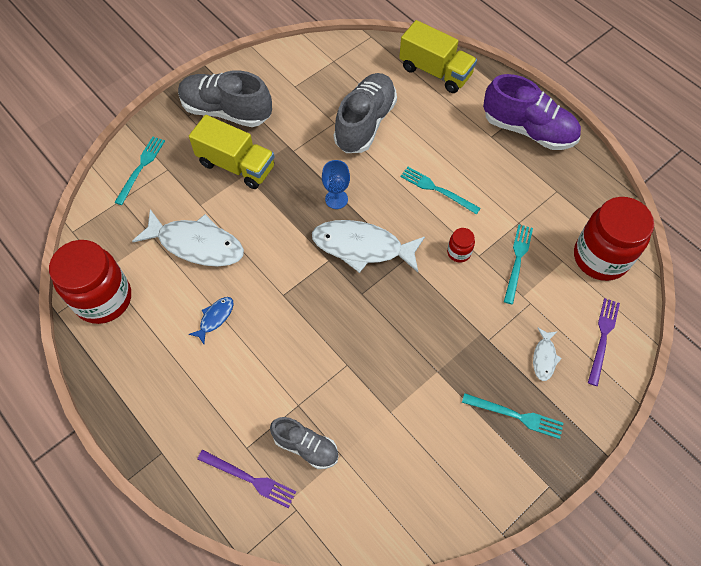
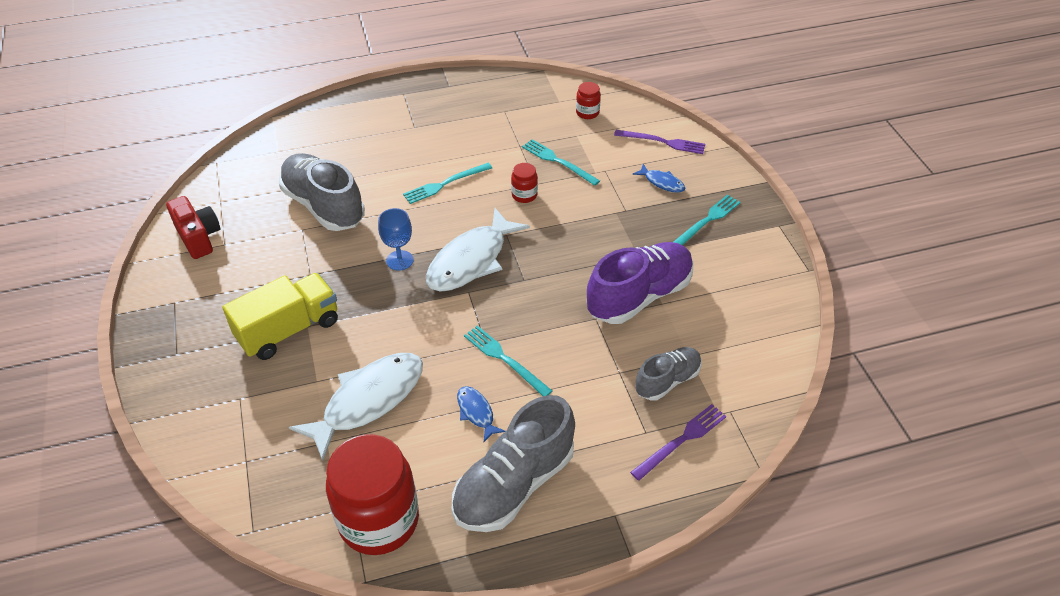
camera: 65 degrees left, 15 degrees down
turquoise fork [114,137,165,205] -> turquoise fork moved to [464,326,552,396]
grey shoe [178,70,272,127] -> grey shoe moved to [452,395,575,532]
yellow truck [399,20,477,93] -> none
purple shoe [483,74,581,150] -> purple shoe moved to [587,242,693,324]
white fish [533,328,562,381] -> blue fish [632,164,685,193]
red jar [574,197,654,281] -> red jar [576,82,601,119], size x0.43
purple fork [588,298,620,386] -> purple fork turned 150 degrees clockwise [614,130,705,154]
none -> red camera [166,196,220,259]

